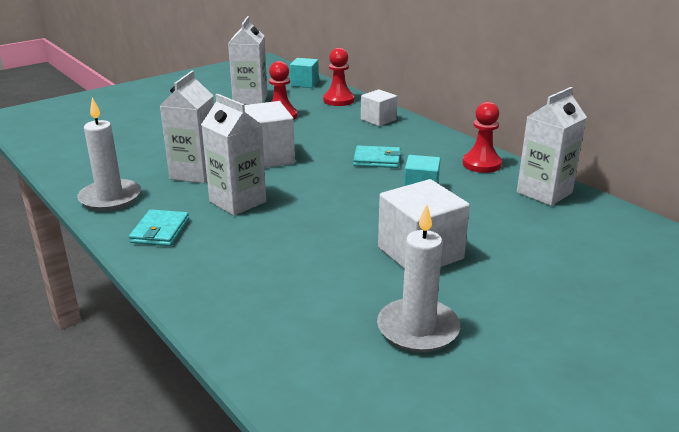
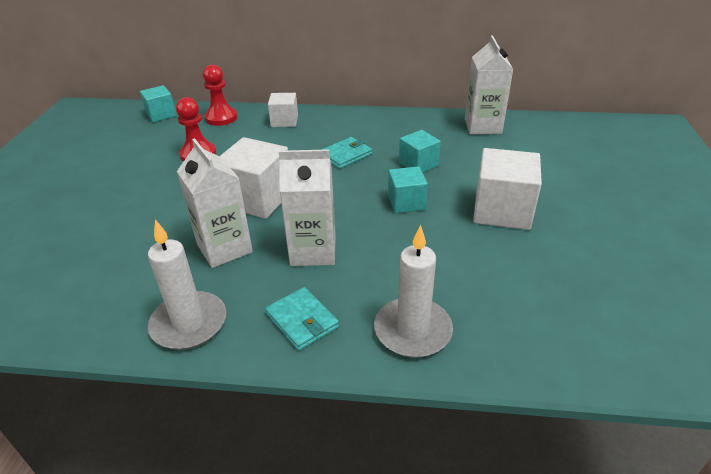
camera: 45 degrees left, 10 degrees up
white carton [228,16,268,105] -> none
white candle [377,204,460,353] -> white candle moved to [374,225,453,358]
red pawn [463,102,502,173] -> none
none -> turquoise cube [388,166,428,213]

